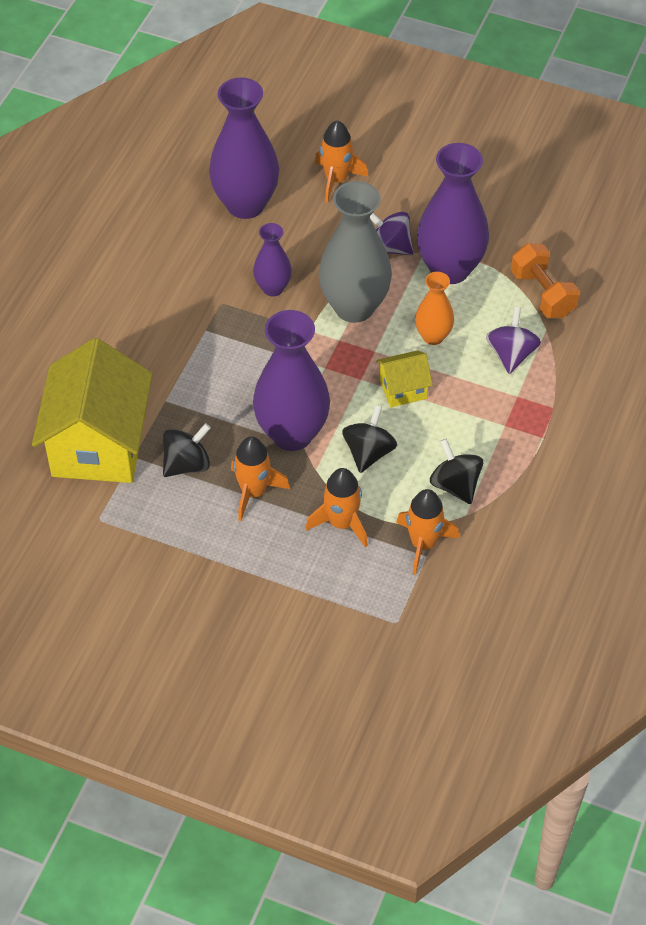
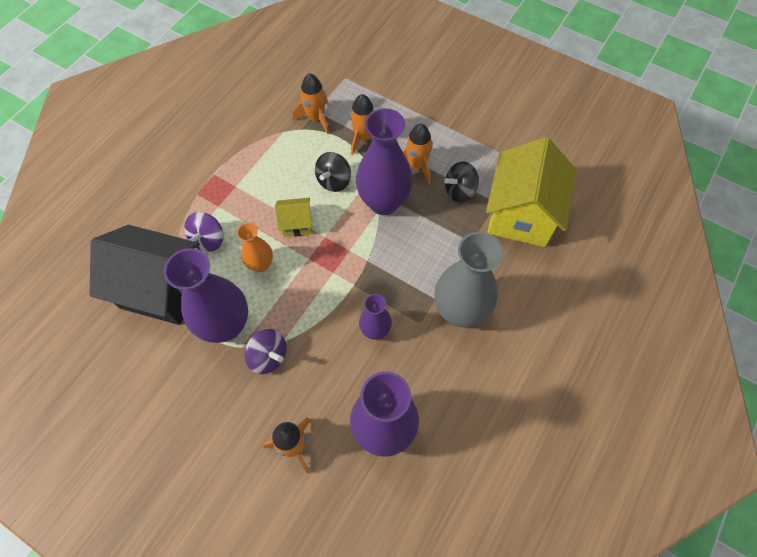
camera: 170 degrees left, 10 degrees up
grey vase [318,181,392,323] -> grey vase moved to [434,232,504,327]
black spinning top [430,439,483,504] -> none
orange dumbbell [511,243,580,318] -> black house [90,225,200,325]

